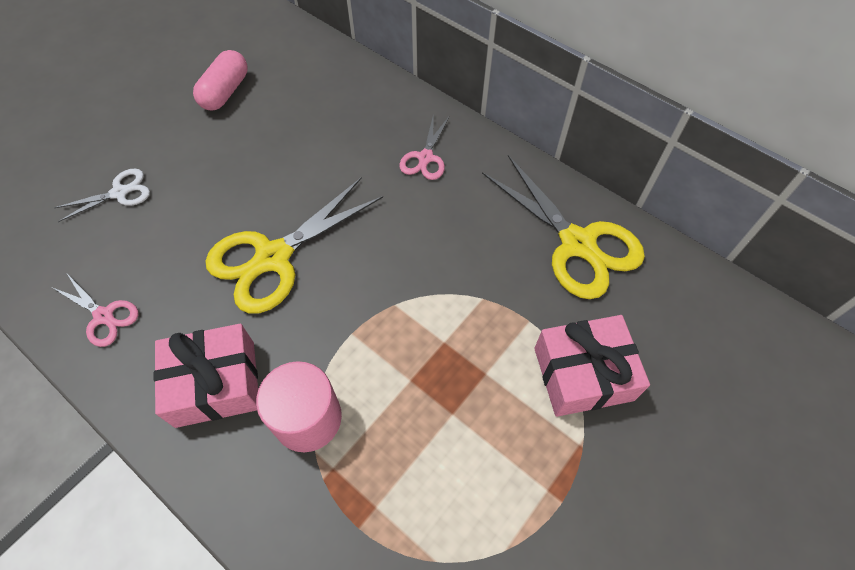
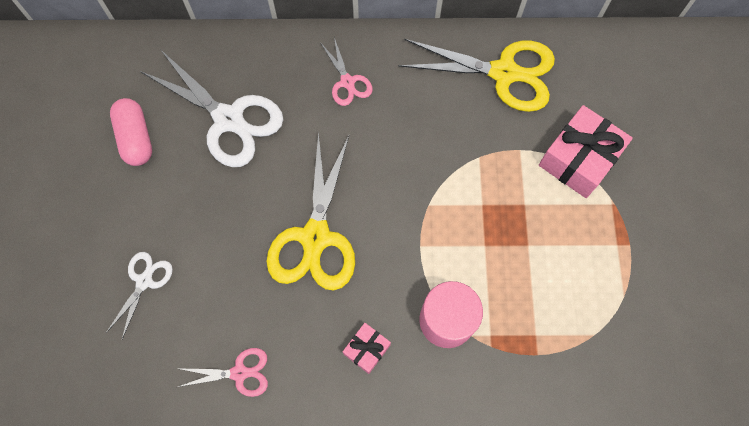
camera: 40 degrees left, 10 degrees up
pink gift [154,324,258,428] -> pink gift [343,323,391,374], size x0.52
none -> white scissors [140,49,283,167]

